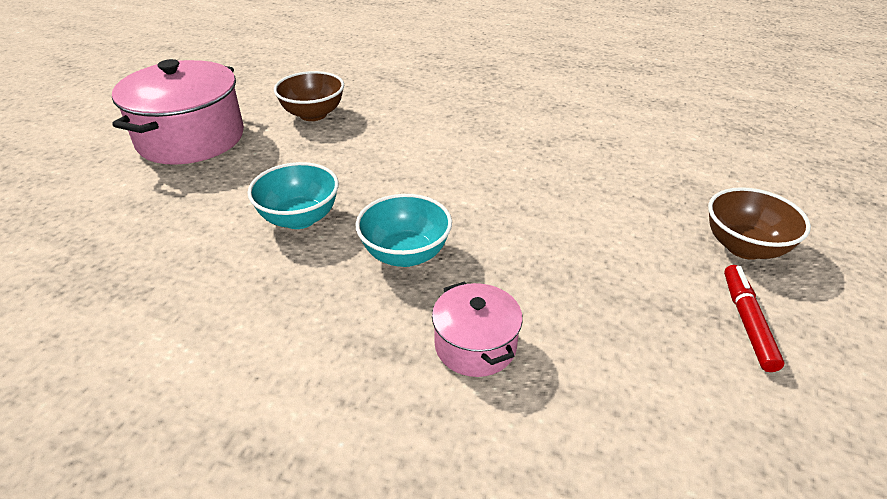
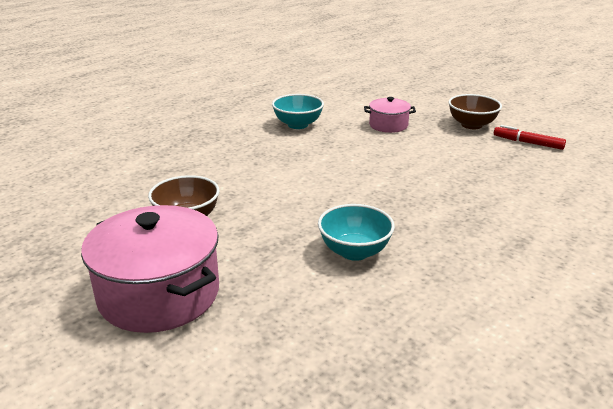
camera: 65 degrees left, 10 degrees down
turquoise bowl [356,194,452,267] -> turquoise bowl moved to [272,94,324,129]
pink pot [432,282,523,377] -> pink pot moved to [364,97,416,133]

